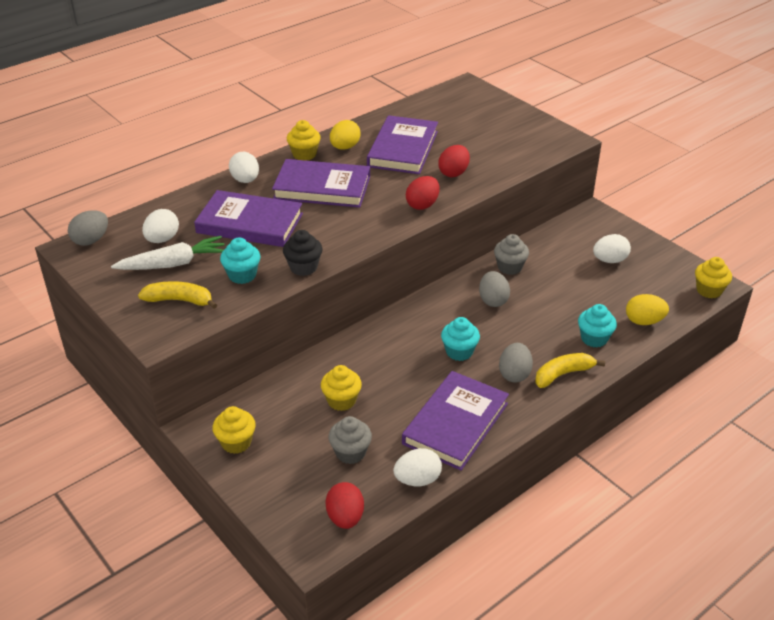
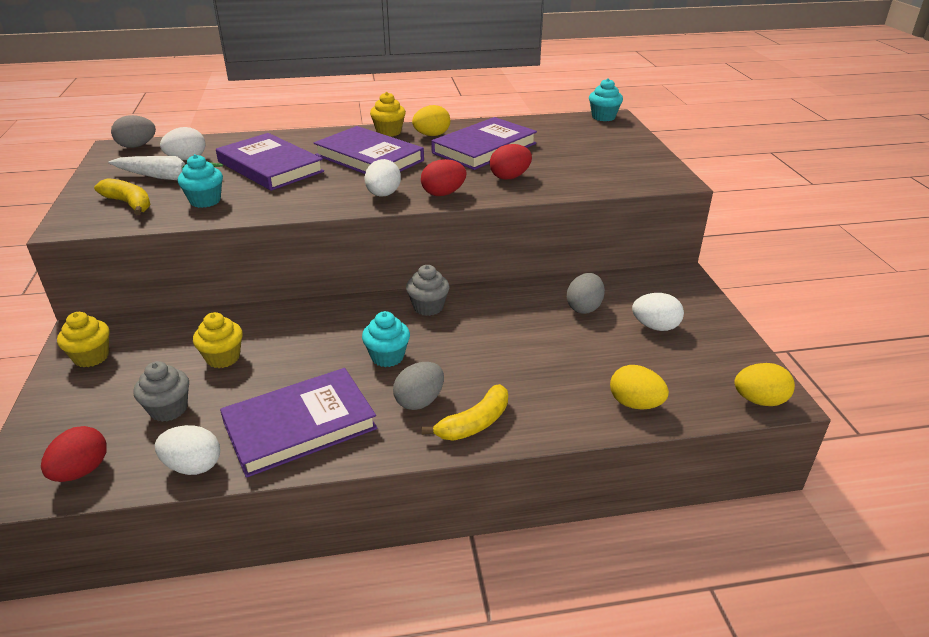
camera: 30 degrees right, 5 degrees down
white egg [229,152,259,183] -> white egg moved to [364,159,401,197]
black cupcake [283,230,322,276] -> none
grey egg [479,271,510,307] -> grey egg moved to [567,273,605,314]
grey cupcake [494,234,529,275] -> grey cupcake moved to [406,265,449,316]
yellow banana [535,353,605,388] -> yellow banana turned 135 degrees clockwise [422,384,508,441]
turquoise cupcake [578,304,617,348] -> turquoise cupcake moved to [589,78,623,121]
yellow cupcake [695,257,732,298] -> yellow egg [734,363,795,406]

